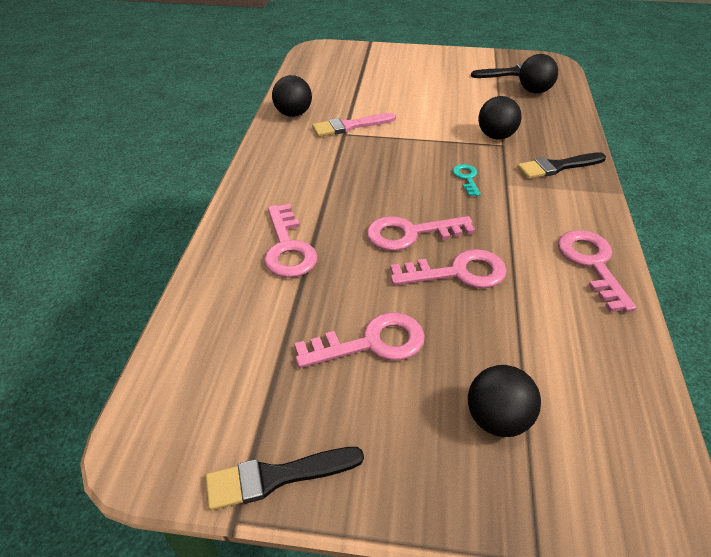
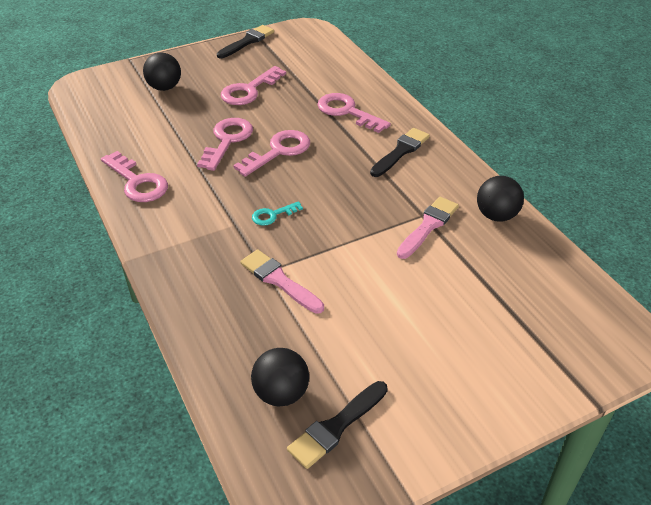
camera: 145 degrees right, 0 degrees up
pink key [390,249,507,288] -> pink key turned 150 degrees clockwise [197,118,253,171]
turquoise key [453,164,481,196] -> turquoise key turned 105 degrees clockwise [252,201,303,226]
black ball [478,96,522,140] -> pink brush [240,250,324,314]
black brush [517,152,606,179] -> black brush moved to [370,128,430,177]

